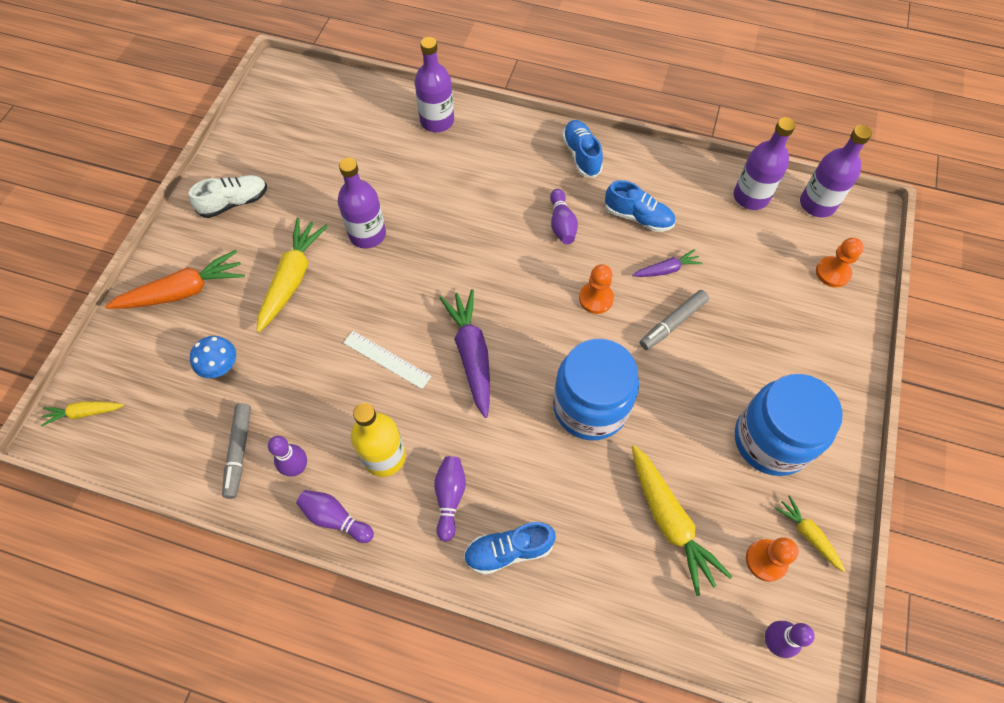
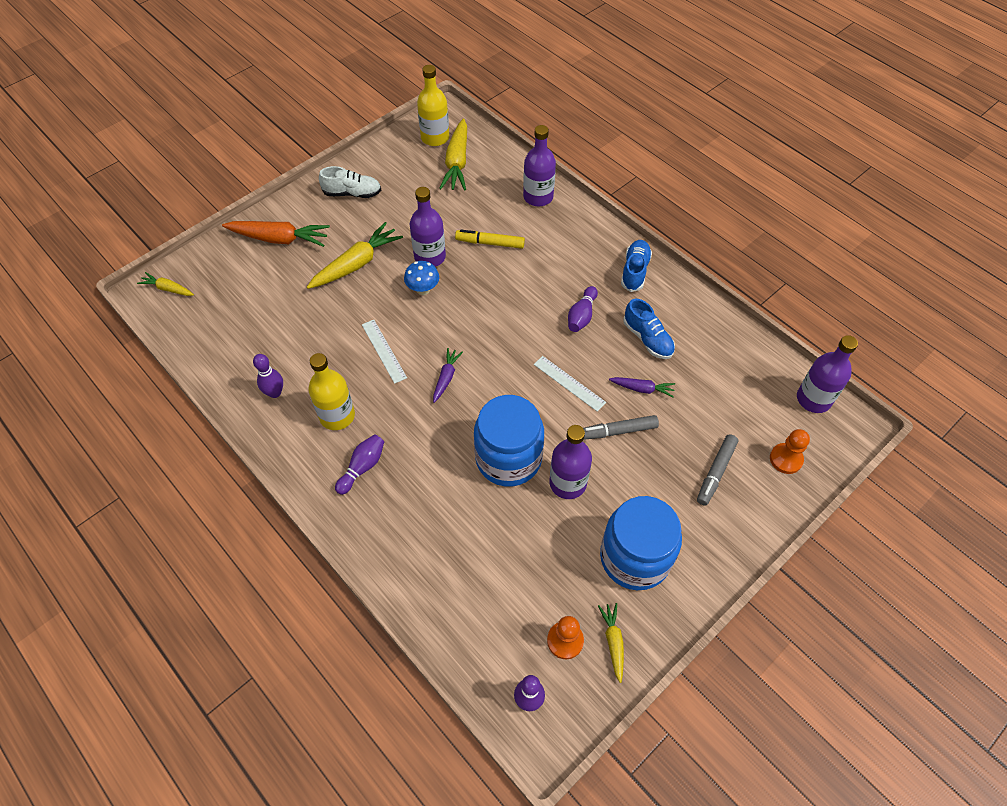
camera: 30 degrees right, 5 degrees down
blue mushroom [190,336,236,378] -> blue mushroom moved to [404,261,439,295]
grey marker [222,403,251,499] -> grey marker moved to [697,434,738,506]
purple bowling pin [296,490,374,543] -> none
purple carrot [439,289,490,418] -> purple carrot [433,348,463,403], size x0.54
blue shoe [464,522,556,575] -> none
orange pawn [579,264,614,314] -> white ruler [534,356,606,412]
yellow carrot [632,445,732,596] -> yellow carrot moved to [439,118,467,190]
purple bottle [734,117,796,210] -> purple bottle moved to [549,425,592,499]
none -> yellow bottle [417,65,449,146]
none -> yellow marker [455,230,525,249]

